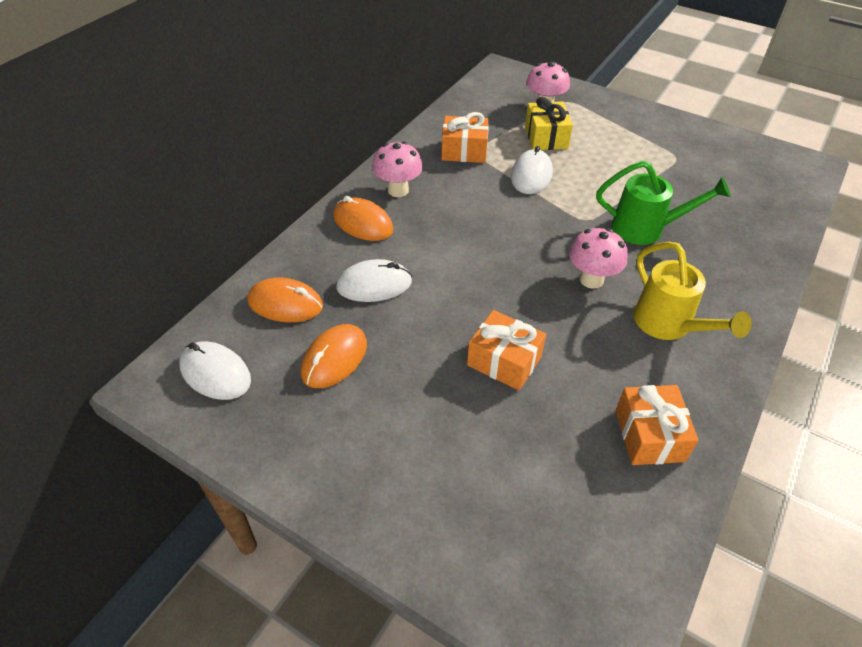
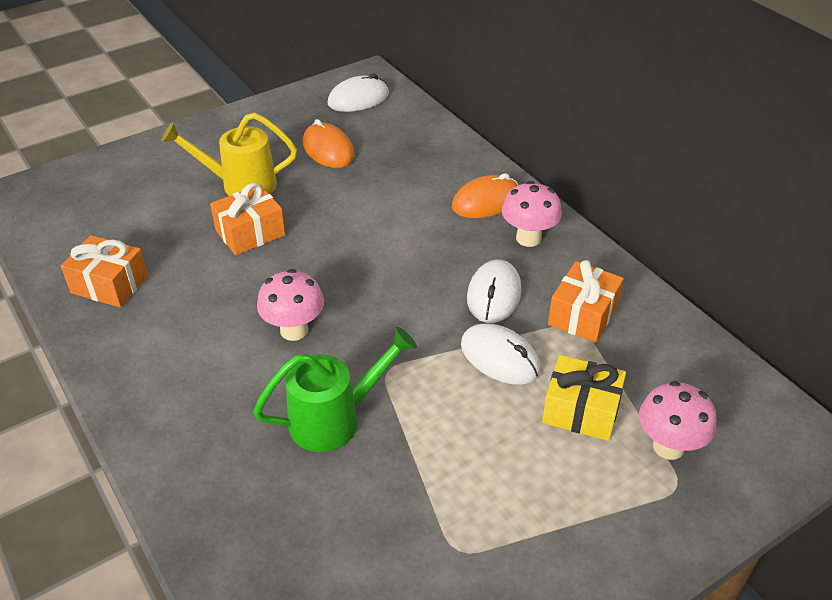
camera: 115 degrees right, 5 degrees down
orange mouse [247,278,323,322] -> none
white mouse [336,259,412,302] -> white mouse moved to [467,260,522,323]
green watering can [597,161,731,245] -> green watering can turned 150 degrees counterclockwise [253,327,417,452]
yellow watering can [633,242,752,340] -> yellow watering can moved to [162,113,297,196]

